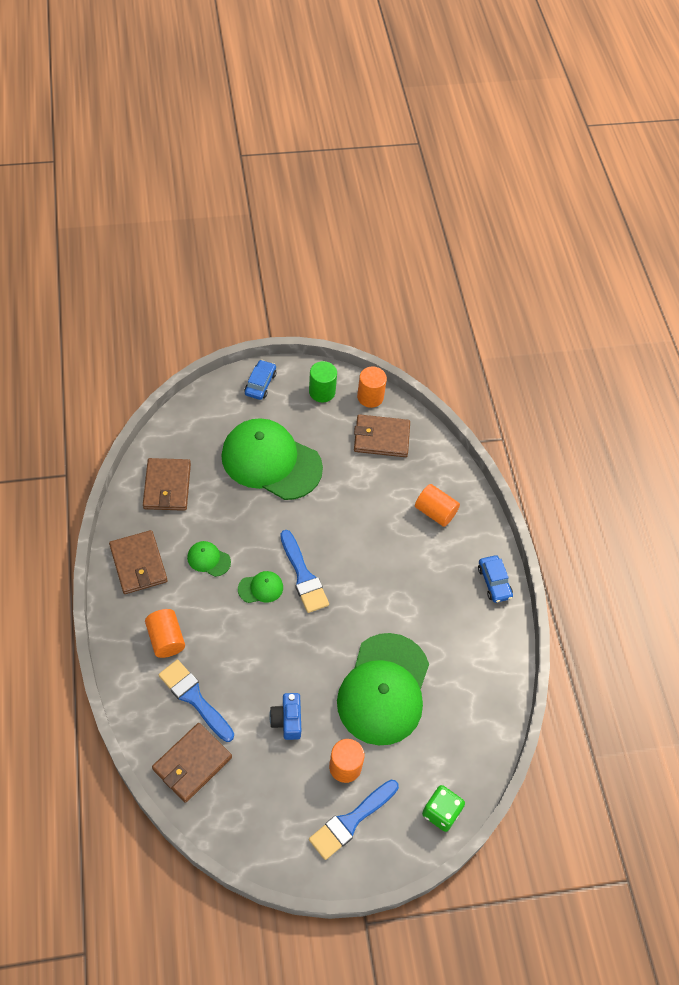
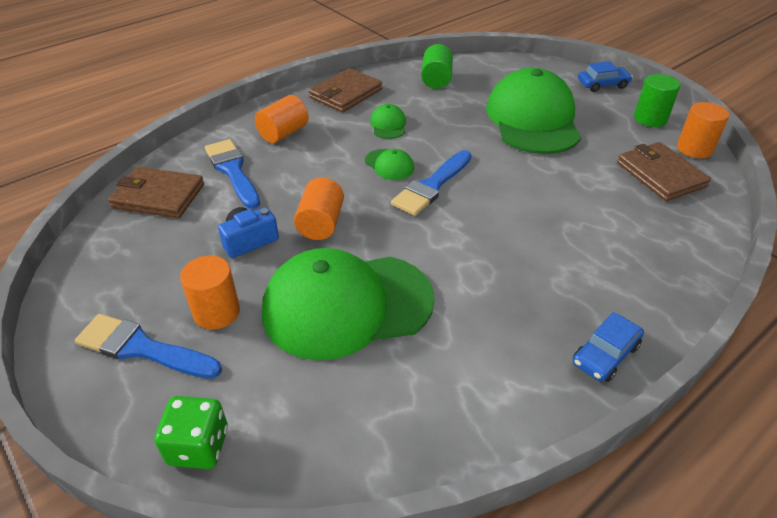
camera: 65 degrees right, 15 degrees down
brown wallet [143,458,191,511] -> green cylinder [421,44,453,89]
blue brush [158,659,234,742] -> blue brush turned 45 degrees counterclockwise [205,139,260,209]
orange cylinder [415,484,460,527] -> orange cylinder moved to [294,177,344,240]

